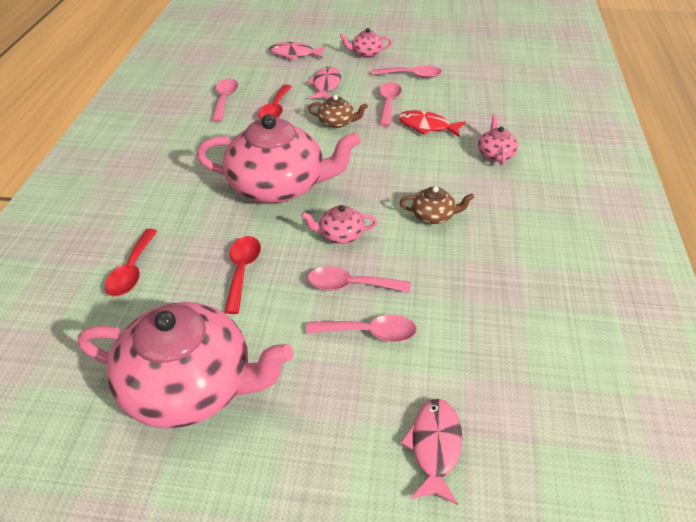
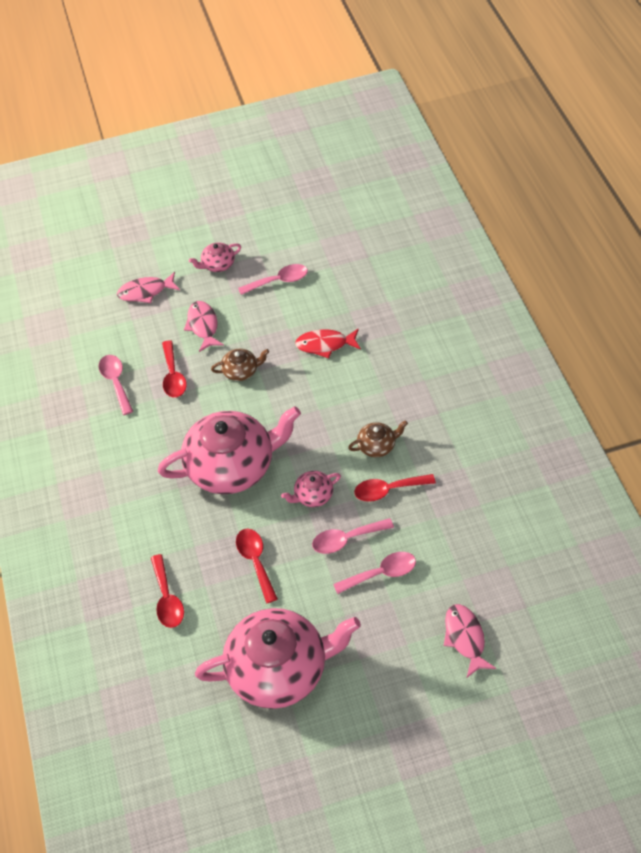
camera: 20 degrees left, 10 degrees up
pink spoon [379,82,402,126] -> none
pink teapot [478,115,518,165] -> none
none -> red spoon [354,474,436,502]

